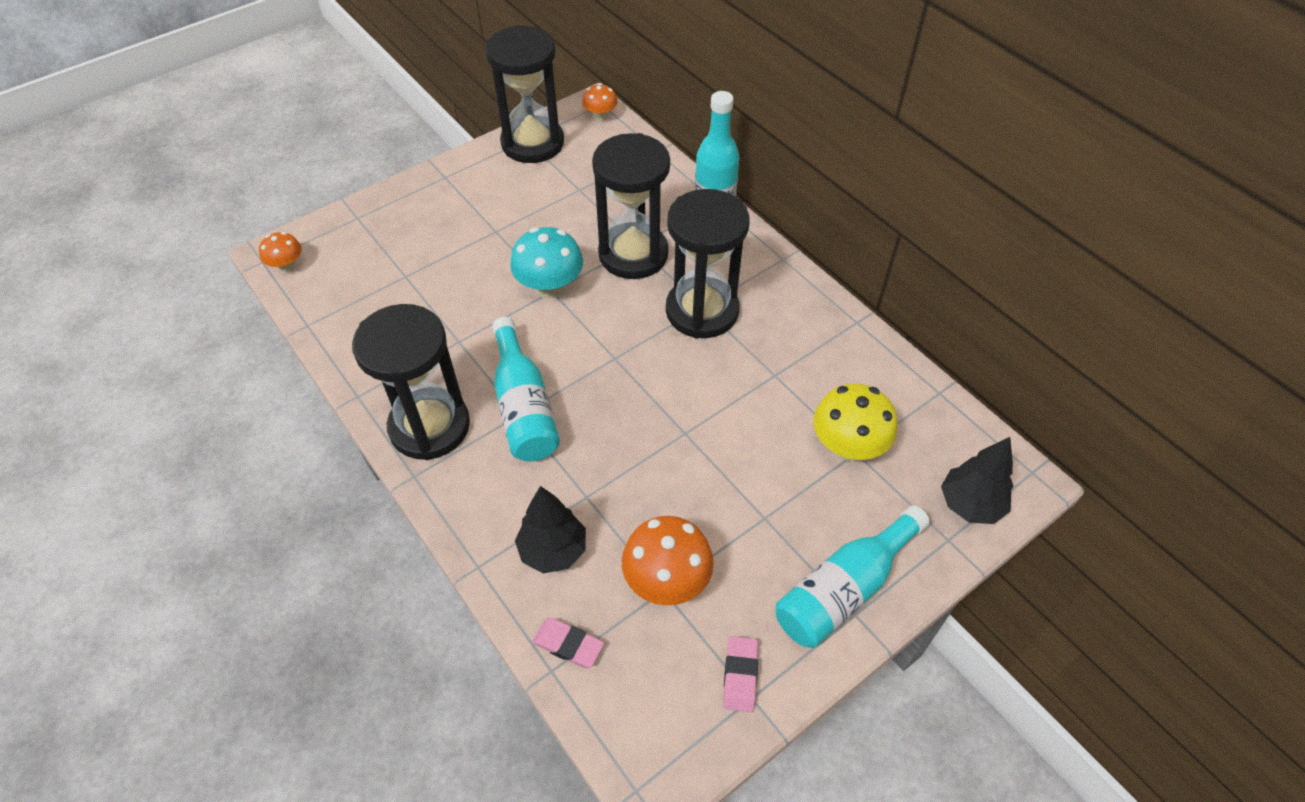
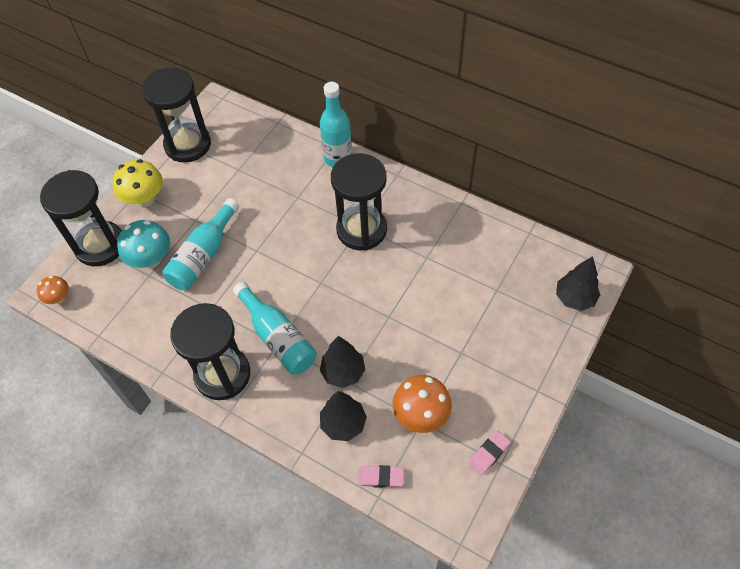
camera: 20 degrees left, 5 degrees up
turquoise mushroom [510,227,583,298] -> turquoise mushroom moved to [117,220,170,268]
orange mushroom [582,83,617,121] -> none
black hourglass [592,133,670,279] -> black hourglass moved to [40,170,122,266]
pink eraser [723,636,758,712] -> pink eraser turned 60 degrees clockwise [469,431,511,475]
turquoise bottle [776,505,930,648] -> turquoise bottle moved to [162,198,239,290]
yellow mushroom [813,384,897,461] -> yellow mushroom moved to [112,159,163,207]
none -> black tree [320,336,365,388]

